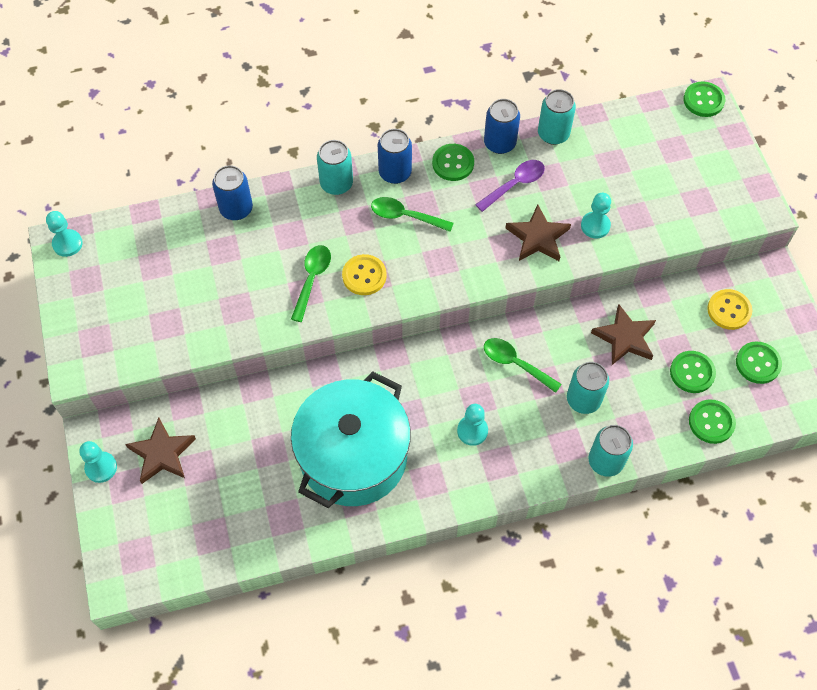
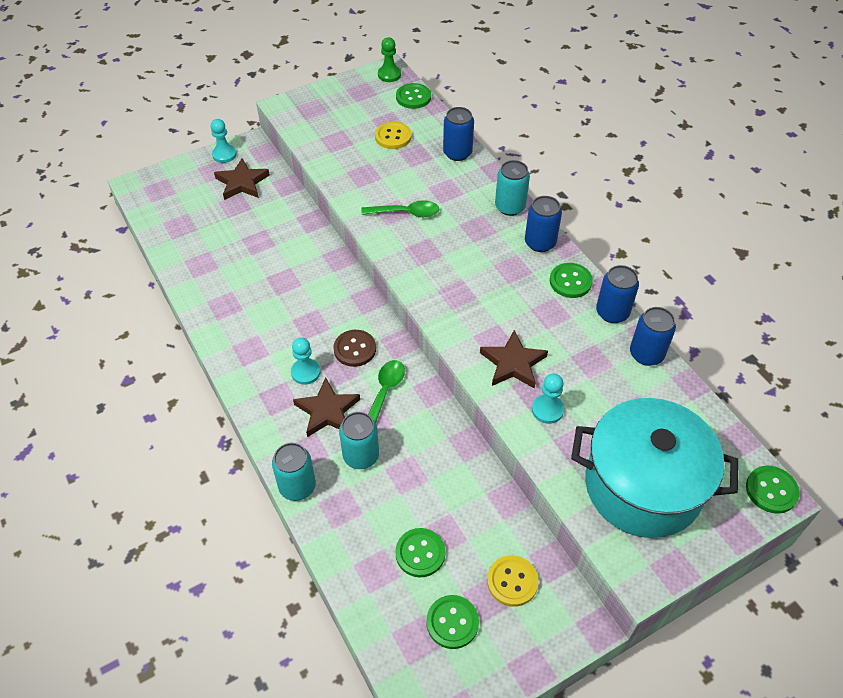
camera: 75 degrees right, 10 degrees down
turquoise pawn [46,211,83,257] -> green pawn [378,37,401,82]
turquoise pot [291,371,411,508] -> turquoise pot moved to [571,398,739,538]
yellow button [342,254,387,295] -> yellow button moved to [375,122,412,149]
green spoon [371,197,454,232] -> none
purple spoon [475,160,545,212] -> none
turquoise can [538,89,576,145] -> blue can [630,307,676,366]
brown star [591,304,656,365] -> brown star moved to [293,377,360,437]
green button [689,399,736,444] -> green button moved to [396,83,431,109]
none -> brown button [333,330,376,367]

